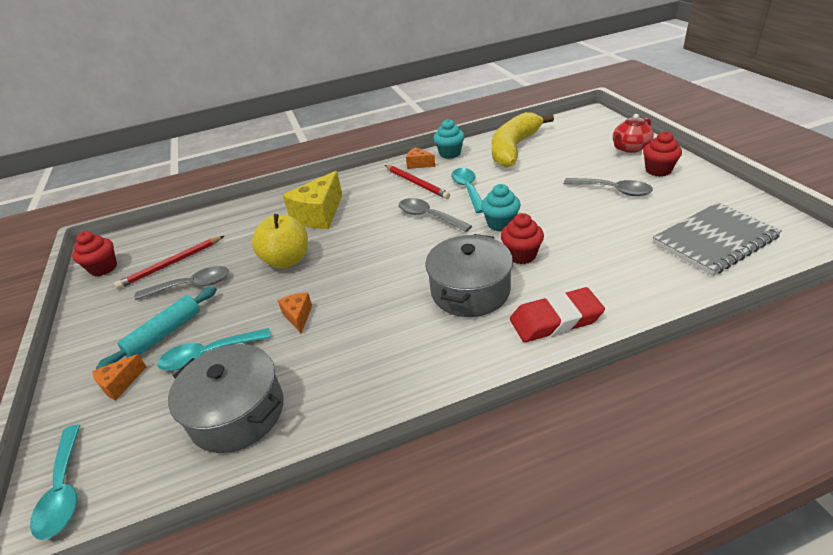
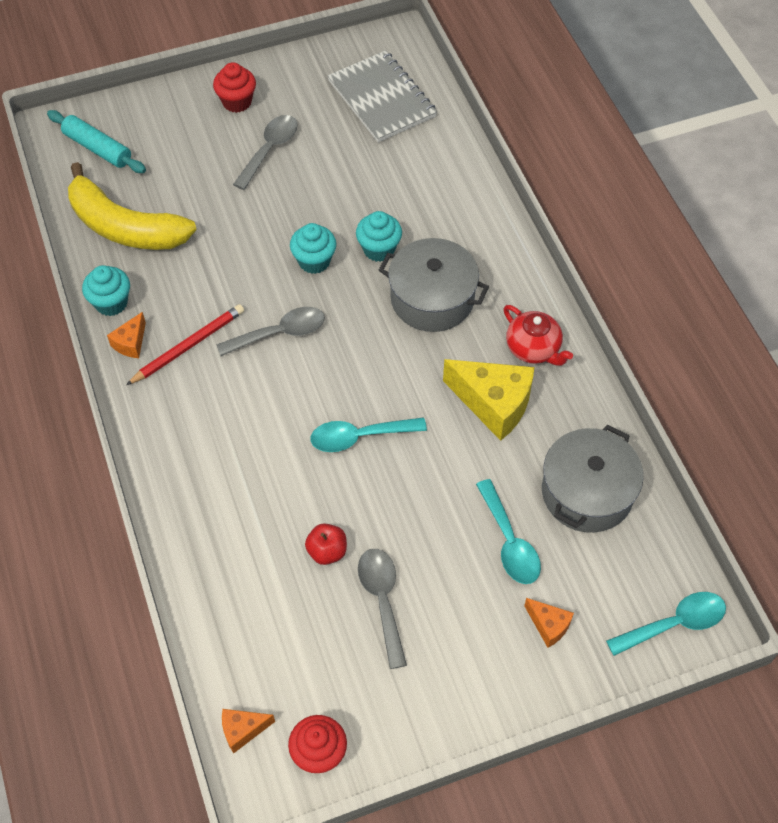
camera: 95 degrees left, 20 degrees up
turquoise rolling pin [96,286,217,369] -> turquoise rolling pin moved to [47,110,146,173]
red pencil [114,236,224,289] -> none
yellow apple [252,214,308,269] -> none
orange cheese [278,293,312,334] -> orange cheese moved to [222,709,275,753]
yellow cheese [283,171,342,229] -> yellow cheese moved to [443,359,535,441]
grey spoon [399,198,472,232] -> grey spoon turned 150 degrees counterclockwise [217,307,325,356]
turquoise spoon [451,168,483,213] -> turquoise spoon moved to [310,417,427,452]
red cupcake [501,213,544,264] -> turquoise cupcake [356,211,402,262]
red eraser [510,287,605,342] -> none
red teapot [613,114,654,153] -> red teapot moved to [504,305,573,366]
none -> red apple [305,523,347,565]

